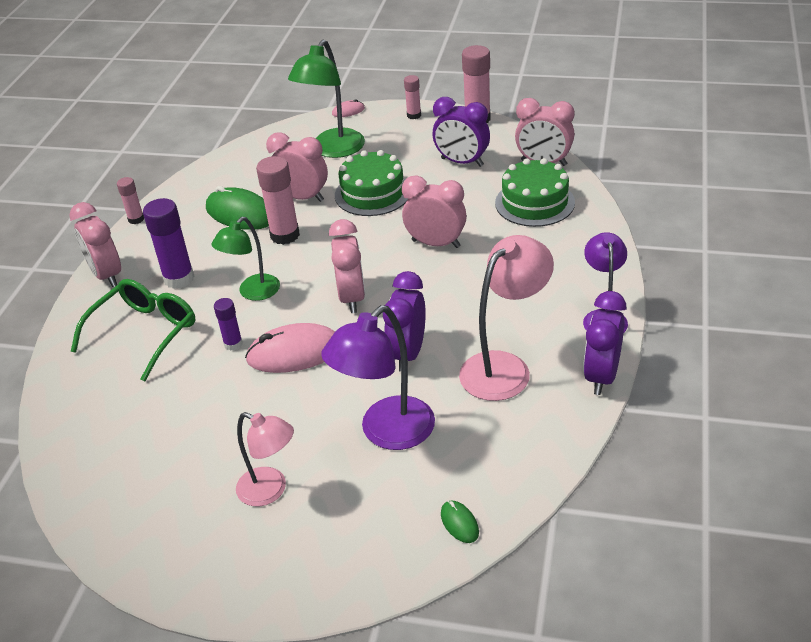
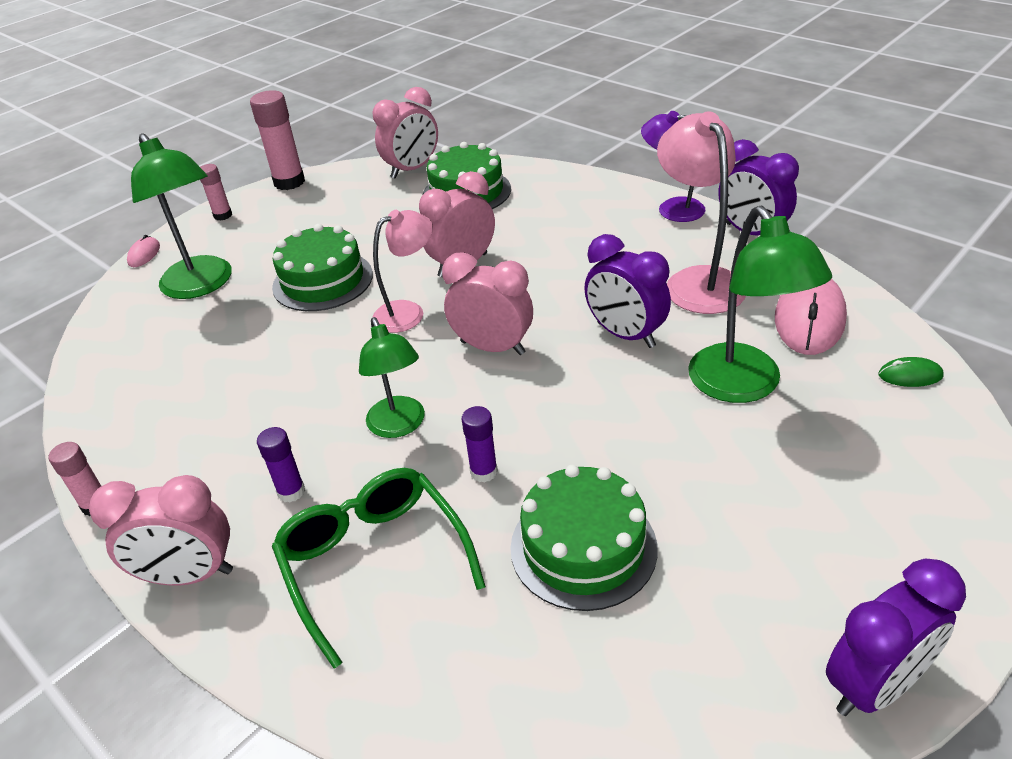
camera: 60 degrees left, 0 degrees up
purple glue stick [143,198,195,289] -> purple glue stick [257,427,305,503], size x0.56
green mouse [206,186,269,230] -> none
pink lamp [236,412,294,506] -> pink lamp moved to [372,210,433,333]
pink mouse [245,323,335,373] -> pink mouse moved to [775,279,847,355]
pink glue stick [256,156,300,245] -> none
pink clock [266,132,328,202] -> none
purple lamp [321,305,435,450] -> green lamp [688,206,832,403]
purple clock [433,97,490,167] -> purple clock moved to [826,559,966,716]
none -> green cake [510,465,658,611]

